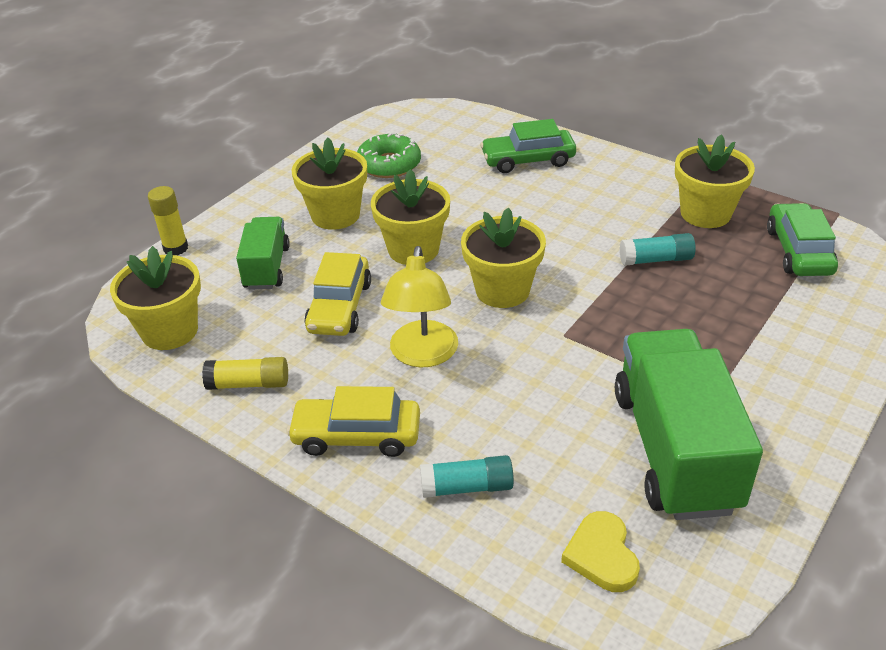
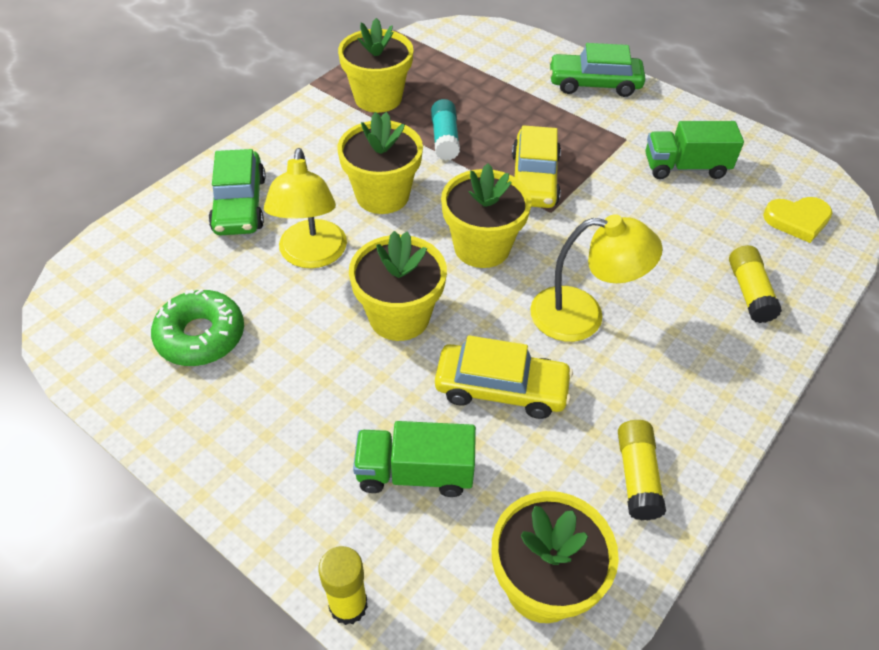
camera: 90 degrees left, 10 degrees up
yellow car [287,386,420,457] -> yellow car moved to [512,125,561,208]
yellow flower pot [292,138,367,230] -> yellow flower pot moved to [337,112,423,214]
turquoise glue stick [420,455,514,498] -> yellow glue stick [729,245,782,323]
green truck [615,329,763,520] -> green truck [646,121,744,179], size x0.55
green car [767,203,838,276] -> green car moved to [549,43,645,97]
none -> yellow lamp [264,148,347,268]

